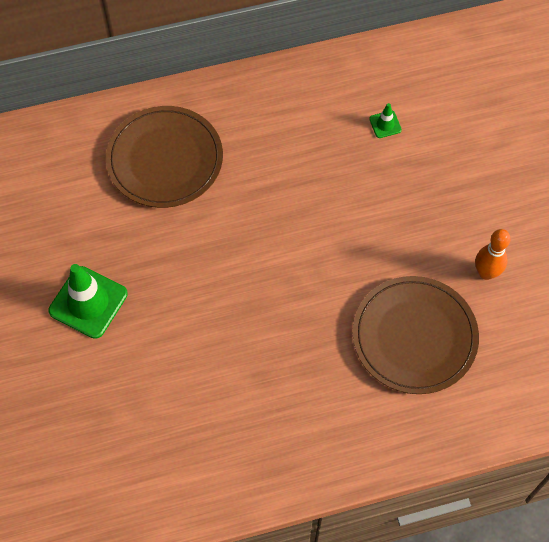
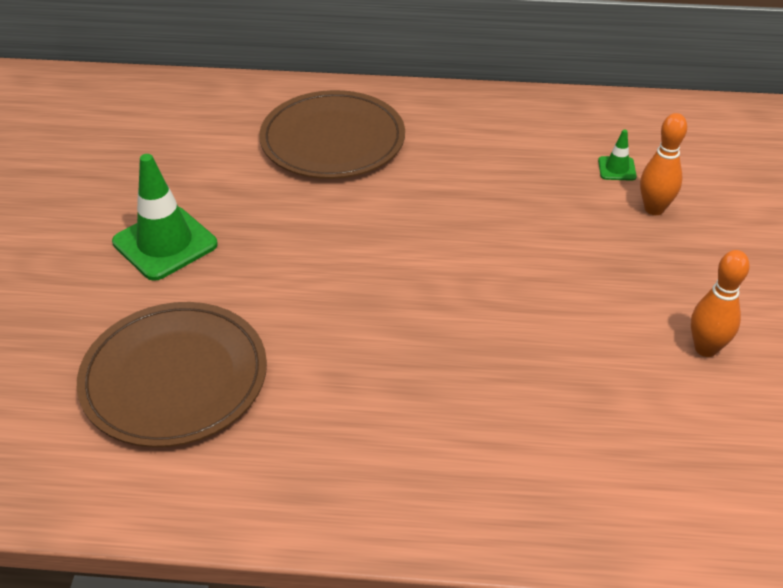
camera: 20 degrees right, 20 degrees down
brown plate [353,276,479,394] -> brown plate moved to [77,302,267,447]
none -> orange bowling pin [640,113,687,215]

